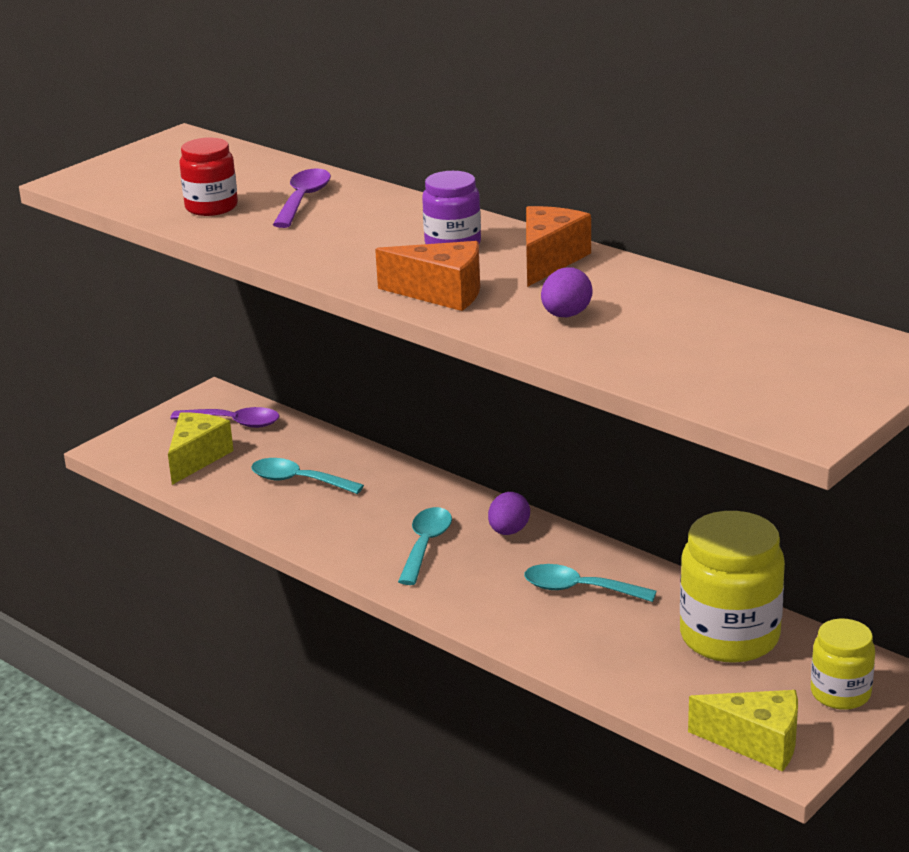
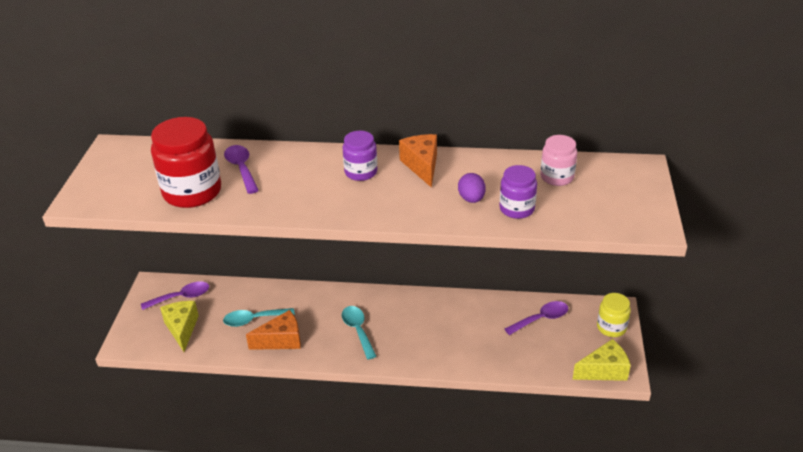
camera: 35 degrees left, 10 degrees up
red jar [179,137,238,216] -> red jar [151,117,221,208], size x1.75
orange cheese [375,241,480,311] -> orange cheese moved to [246,310,301,350]
purple egg [488,492,530,535] -> none
turquoise spoon [524,564,656,602] -> none
yellow jar [680,511,785,663] -> purple spoon [505,301,568,335]
none -> purple jar [500,165,537,219]
none -> pink jar [540,135,577,186]

